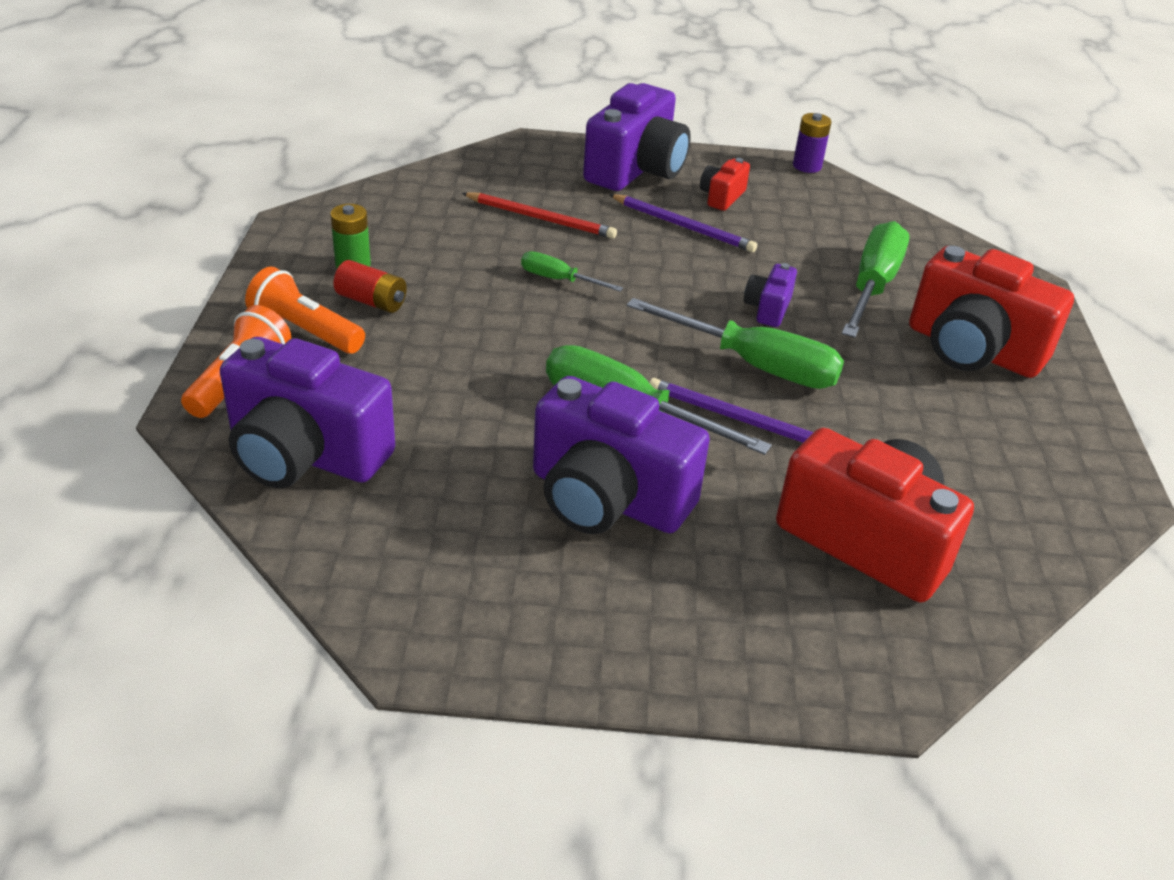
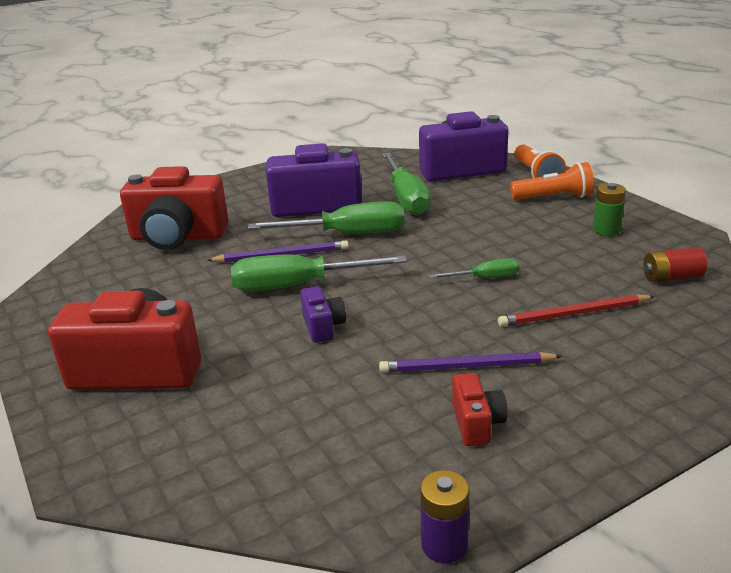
camera: 150 degrees right, 10 degrees down
red battery [333,260,407,313] -> red battery moved to [643,247,707,282]
purple camera [583,83,691,191] -> none
green screwdriver [842,221,909,338] -> green screwdriver moved to [382,153,431,215]

